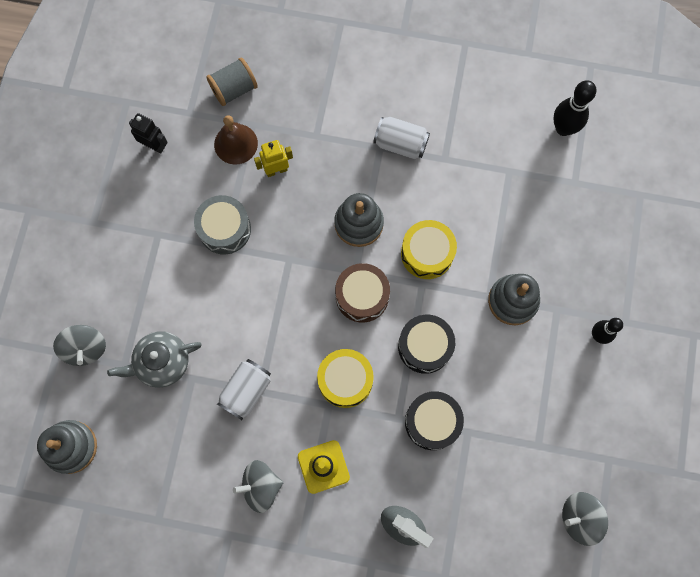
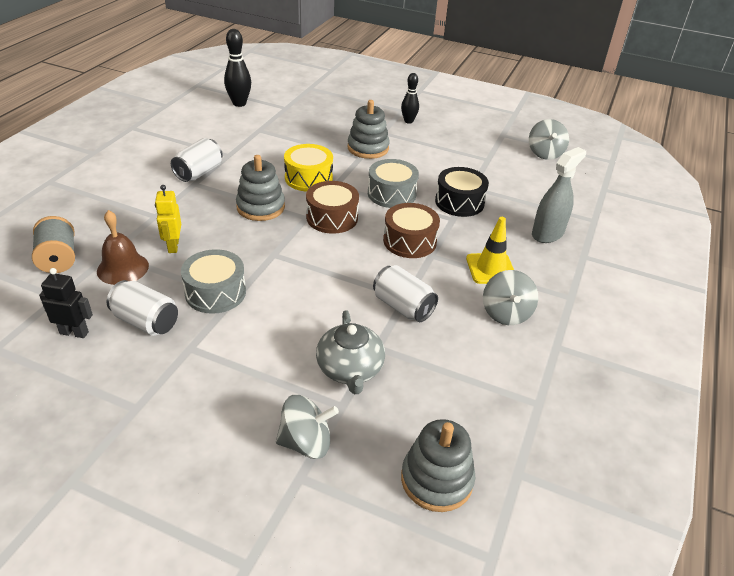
camera: 80 degrees left, 35 degrees down
black robot [129,113,168,153] -> black robot turned 60 degrees clockwise [39,268,93,338]
yellow drum [317,349,374,408] -> brown drum [383,203,440,258]
black drum [398,315,455,374] -> grey drum [368,159,419,208]
none -> white can [107,280,178,336]

